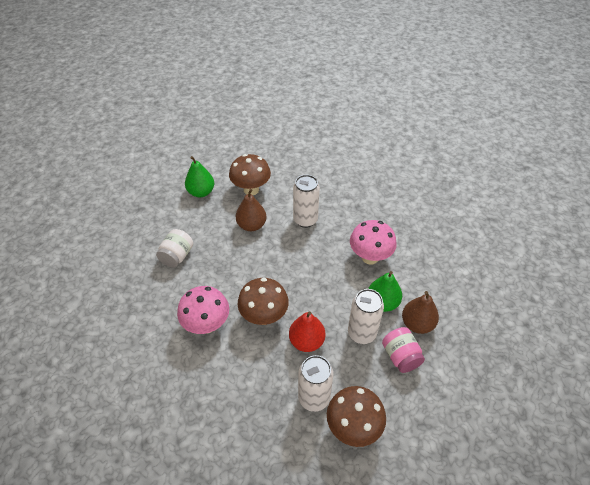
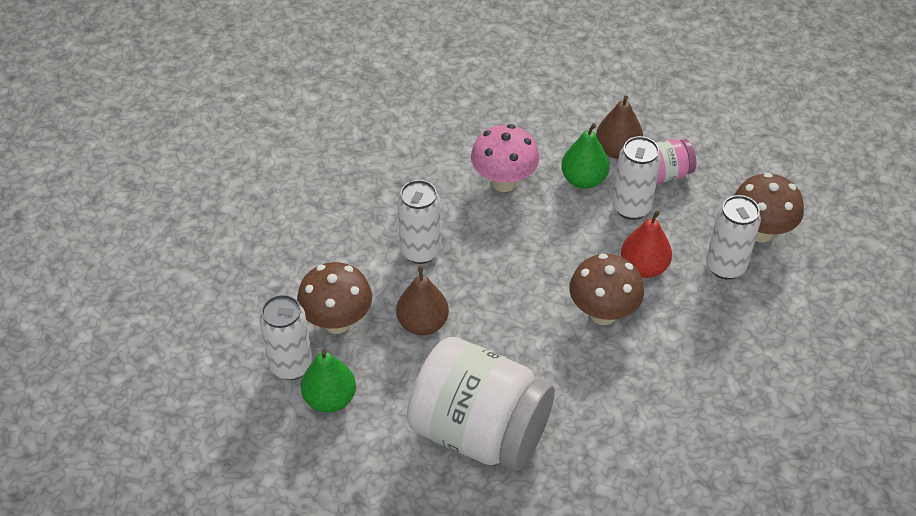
camera: 85 degrees left, 0 degrees up
white jar [156,229,193,268] -> white jar [407,337,555,471], size x2.20
pink mushroom [177,286,229,334] -> none
none -> white can [259,295,313,380]

